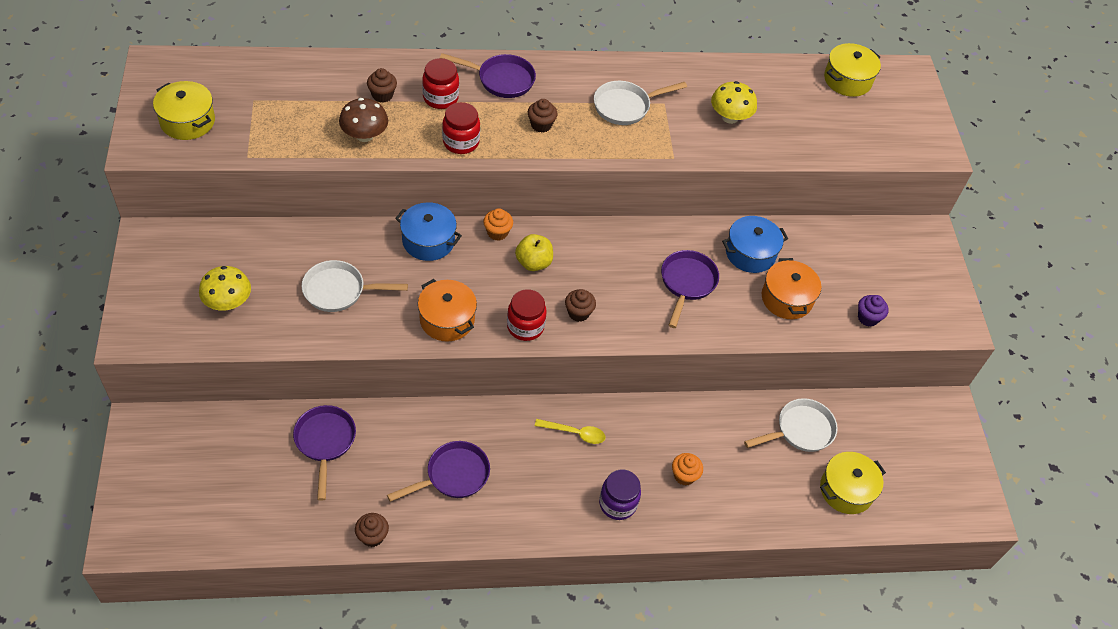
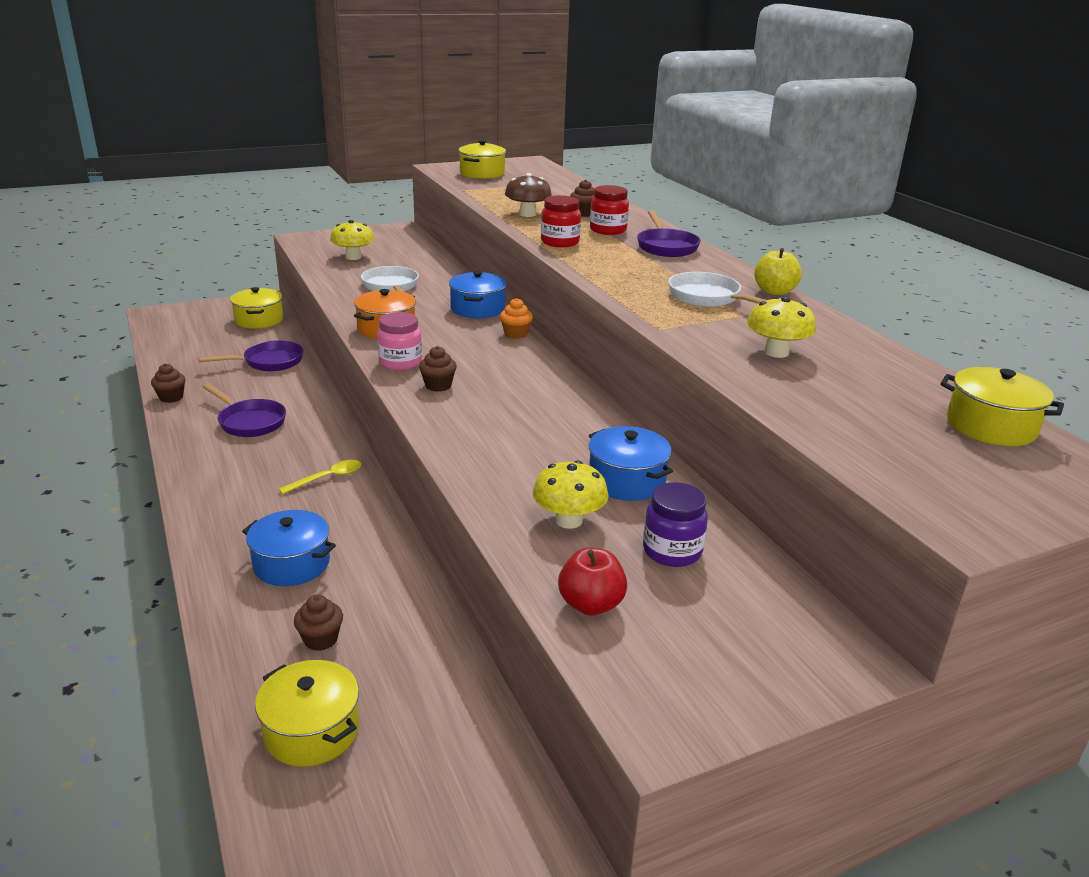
camera: 75 degrees right, 25 degrees down
red jar [507,289,547,341] -> pink jar [377,312,422,370]
yellow apple [515,234,553,271] -> yellow apple moved to [754,248,802,295]
brown cupcake [528,99,558,133] -> brown cupcake moved to [294,594,343,651]
yellow spoon [535,419,605,444] -> yellow spoon turned 120 degrees counterclockwise [279,460,361,494]
purple jar [599,469,641,520] -> purple jar moved to [643,482,708,567]
purple pan [661,250,719,328] -> none
orange cupcake [672,453,703,485] -> blue pot [242,510,336,586]
white pan [744,398,838,452] -> none
orange pot [762,258,821,319] -> yellow mushroom [532,460,608,529]
purple cupcake [858,295,889,327] -> red apple [558,548,627,615]
none -> yellow pot [230,287,283,328]

